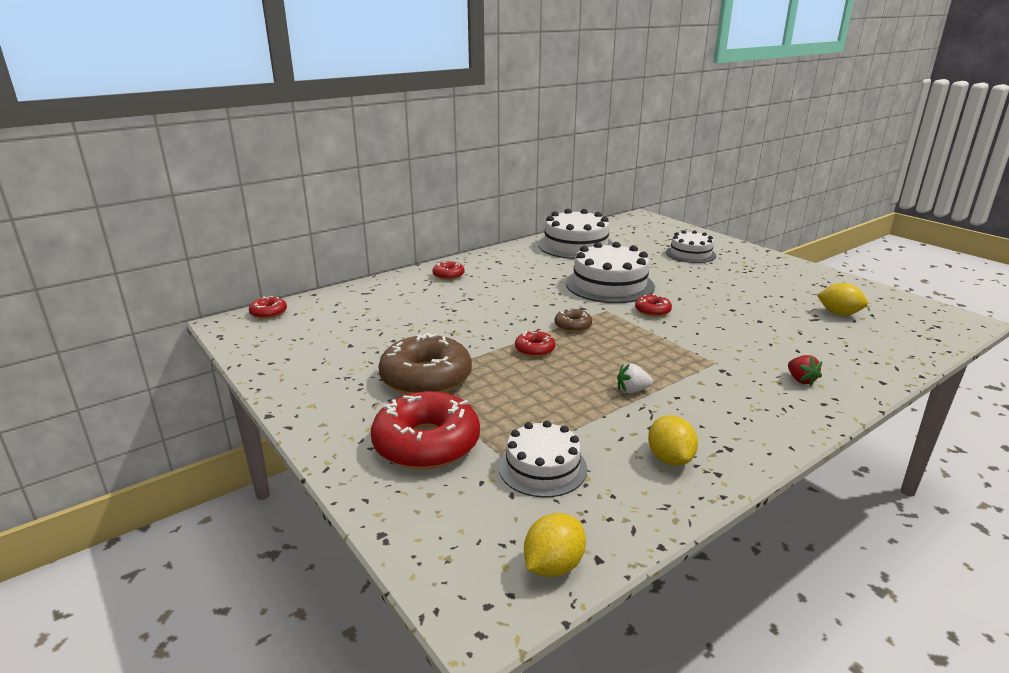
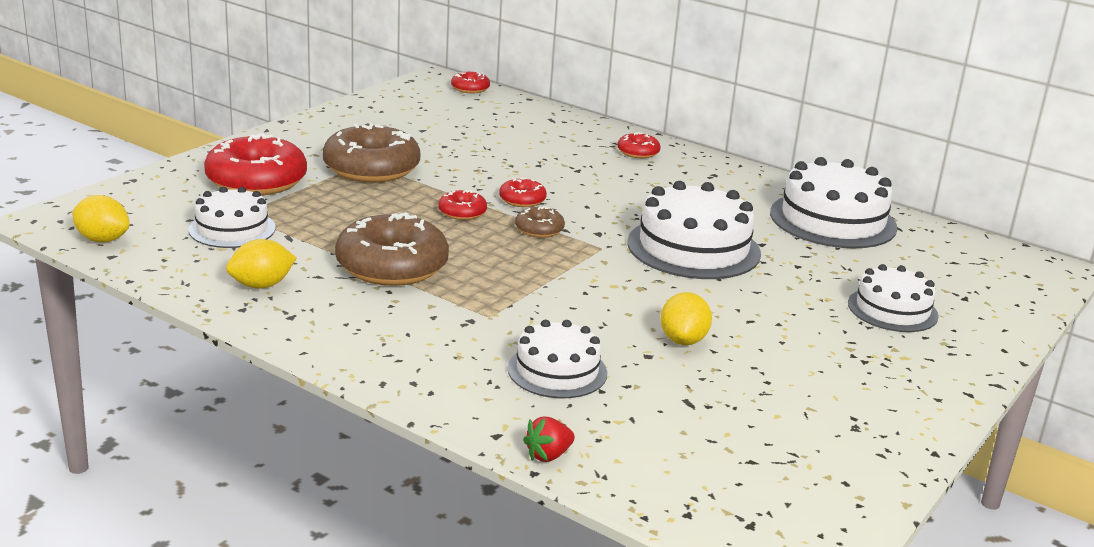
camera: 70 degrees right, 0 degrees up
white strawberry [617,363,653,394] -> brown donut [335,212,449,286]
red donut [635,294,672,317] -> red donut moved to [499,178,547,207]
red strawberry [788,355,822,386] -> red strawberry moved to [523,417,575,462]
yellow lemon [817,283,868,316] -> yellow lemon moved to [660,292,712,345]
none -> white cake [508,320,607,398]

